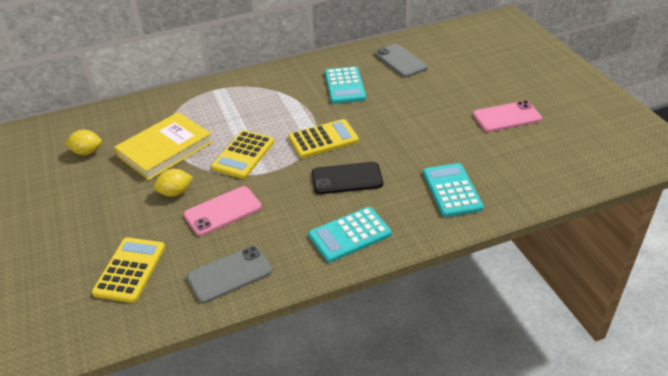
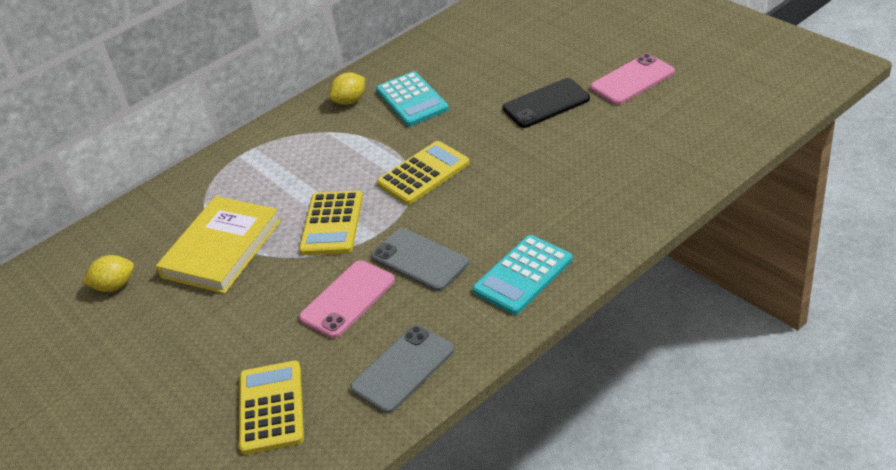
camera: 15 degrees left, 0 degrees up
yellow lemon [153,169,193,197] -> yellow lemon moved to [329,72,365,105]
black phone [312,162,383,194] -> black phone moved to [503,78,590,128]
grey phone [374,44,428,77] -> grey phone moved to [371,228,469,291]
turquoise calculator [423,163,484,217] -> none

